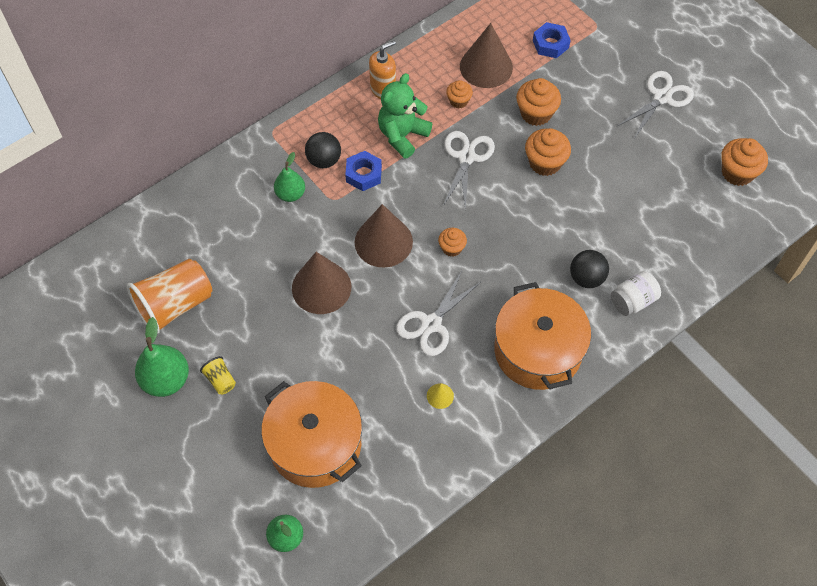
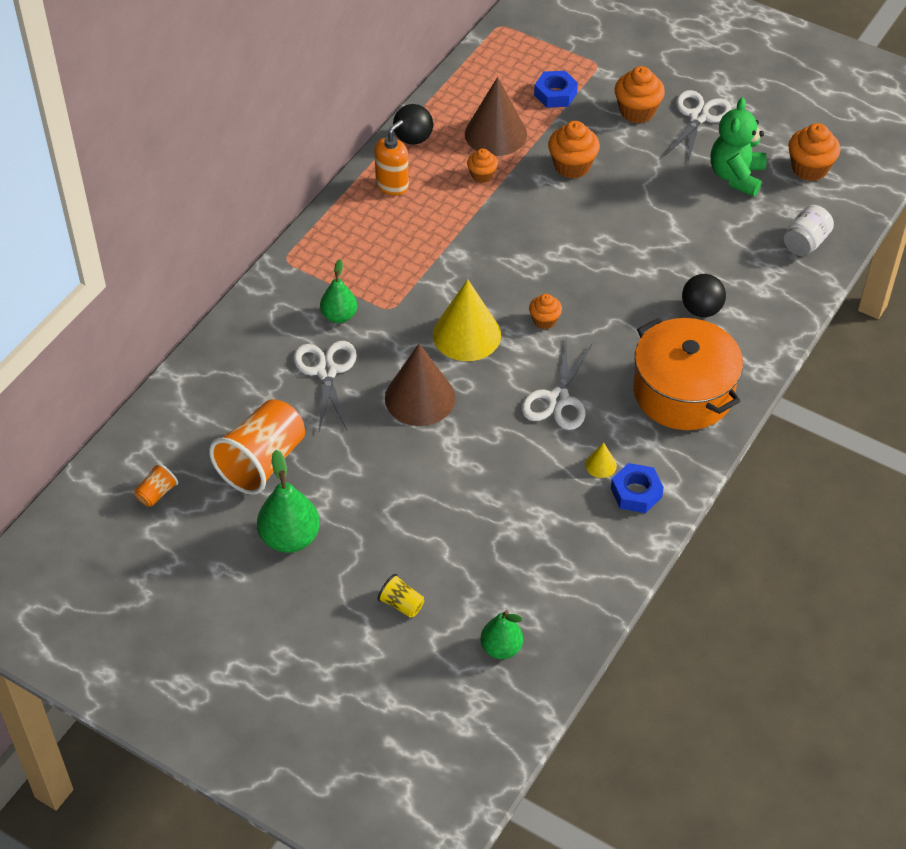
camera: 20 degrees left, 10 degrees down
yellow cup [200,356,236,395] -> yellow cup moved to [378,574,424,618]
orange pot [261,381,362,488] -> none
black ball [305,132,341,168] -> black ball moved to [393,104,433,145]
blue nut [345,151,382,191] -> blue nut moved to [611,463,664,513]
brown cone [355,204,413,268] -> yellow cone [433,279,501,361]
green teddy bear [378,73,432,159] -> green teddy bear moved to [710,97,767,196]
white scissors [443,131,495,210] -> white scissors moved to [294,341,357,431]
orange cupcake [525,128,571,176] -> orange cupcake moved to [615,66,665,123]
white jar [611,271,661,316] -> white jar moved to [784,205,834,256]
none -> orange cup [134,463,178,507]

